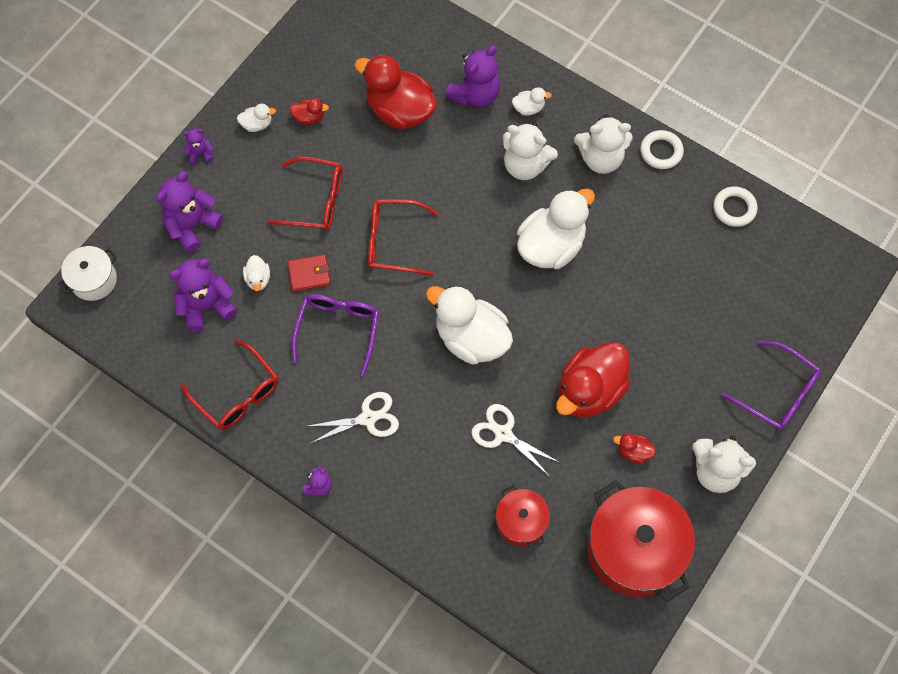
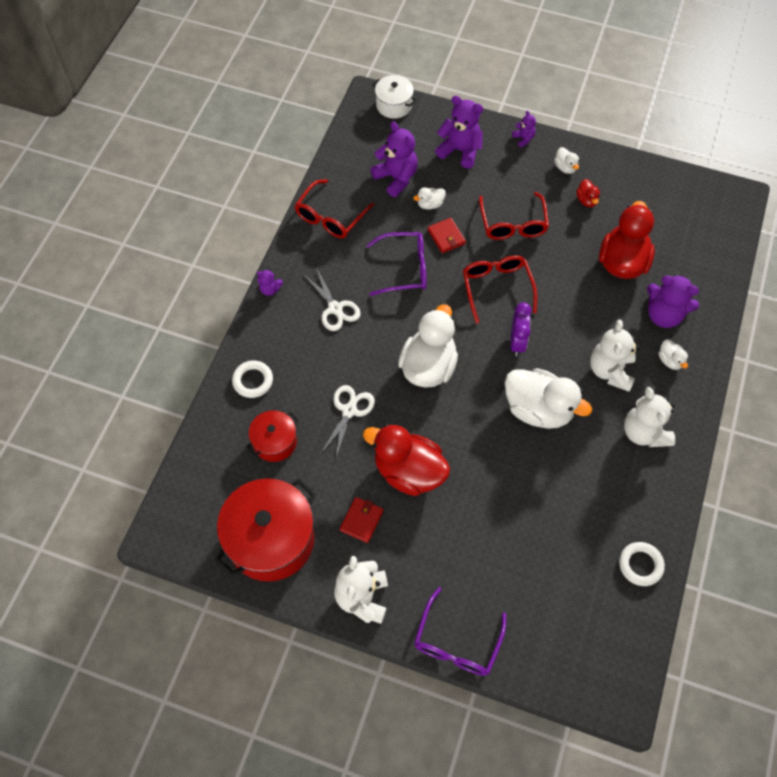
camera: 75 degrees right, 5 degrees down
red duck [613,433,656,464] -> red wallet [340,497,384,543]
white ring [640,130,684,169] -> white ring moved to [232,360,273,398]
none -> purple clock [510,302,532,356]

